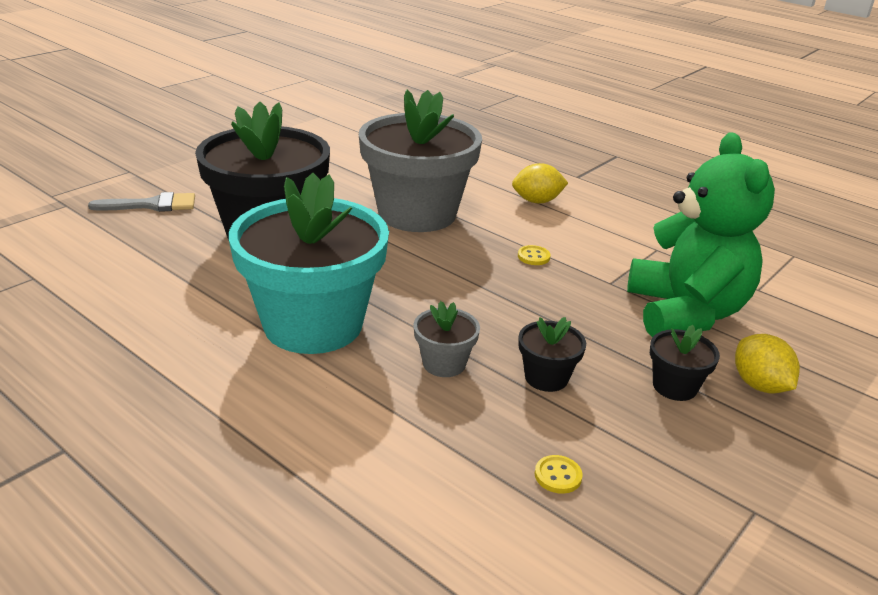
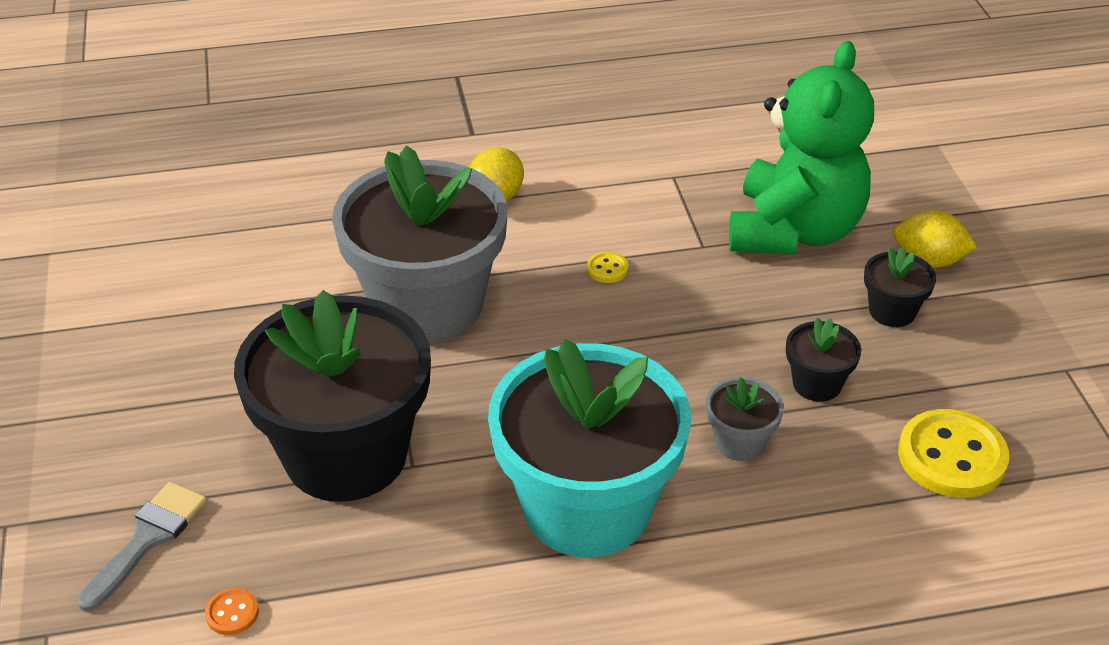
camera: 50 degrees left, 10 degrees up
yellow button [535,455,583,494] -> yellow button [898,409,1009,498], size x2.24
green teddy bear [627,132,775,337] -> green teddy bear turned 75 degrees clockwise [729,41,874,255]
none -> orange button [205,588,259,635]

